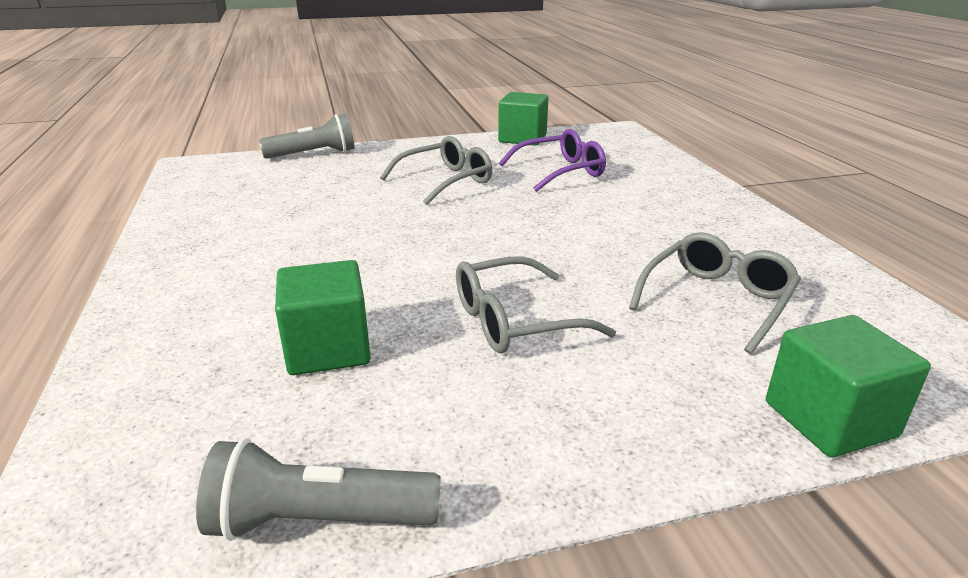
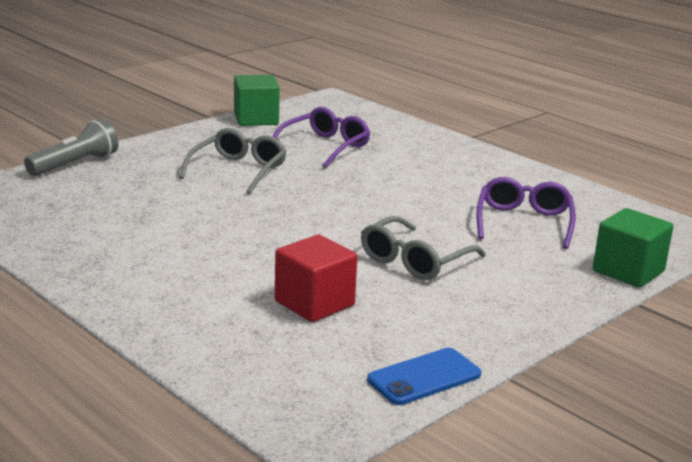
camera: 30 degrees left, 5 degrees down
grey flashlight [196,438,441,541] -> blue phone [367,348,481,405]
green cube [275,260,371,375] -> red cube [275,234,357,322]
grey glasses [629,232,801,354] -> purple glasses [476,177,576,249]

